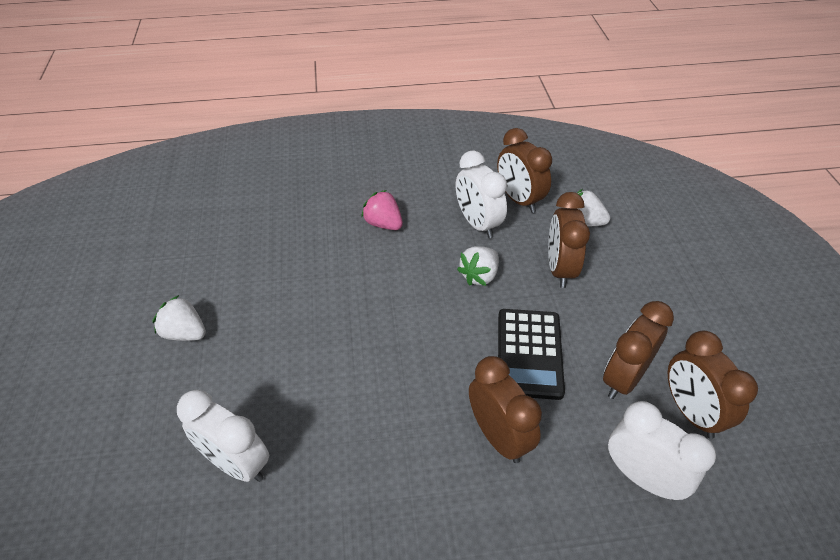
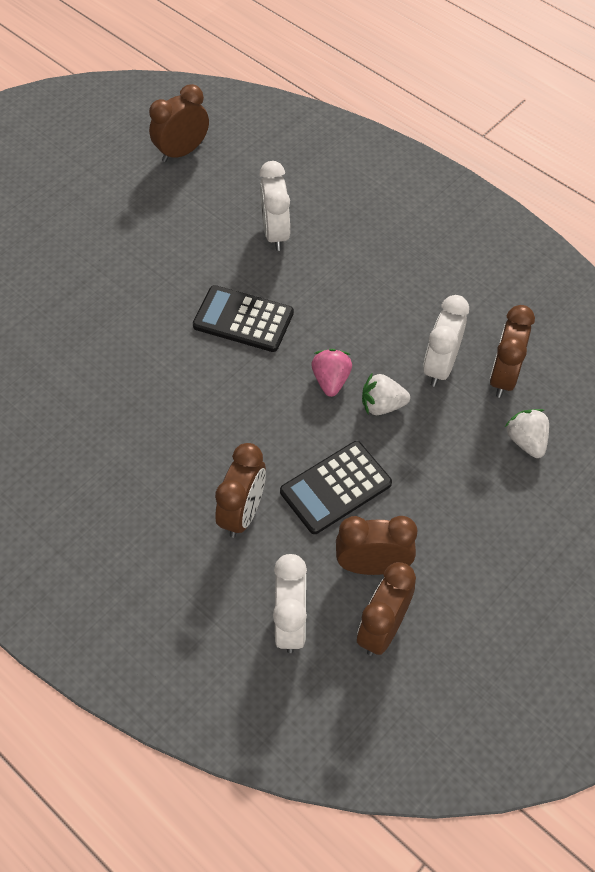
camera: 50 degrees right, 10 degrees up
white strawberry [153,295,206,341] -> none
white clock [177,390,269,482] -> white clock moved to [259,161,290,251]
pink strawberry [361,190,403,230] -> pink strawberry moved to [311,349,352,397]
brown clock [548,192,590,288] -> brown clock moved to [149,84,209,162]
none -> black calculator [193,285,294,352]

